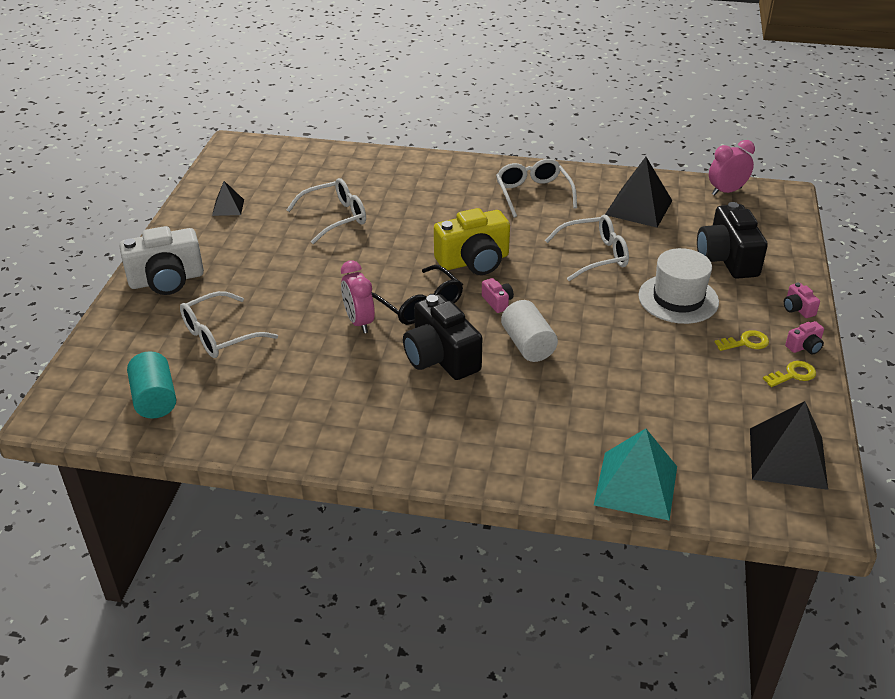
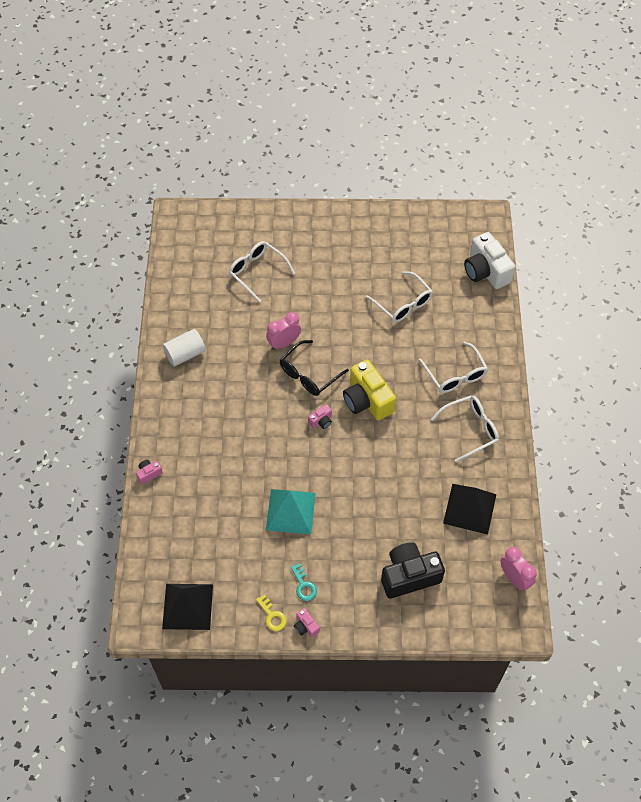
camera: 80 degrees right, 20 degrees up
white camera [120,226,204,295] -> white camera moved to [464,232,515,289]
turquoise cylinder [127,351,176,418] -> none
black pyramid [212,181,244,216] -> none
black camera [403,294,482,380] -> none
white cylinder [501,300,558,362] -> white cylinder moved to [163,329,206,367]
white glasses [545,215,629,281] -> white glasses moved to [419,342,488,393]
turquoise pyramid [594,428,677,521] -> turquoise pyramid moved to [266,489,316,534]
white hat [638,248,719,324] -> none
yellow key [715,330,769,351] -> turquoise key [291,563,317,601]
pink camera [784,282,820,318] -> pink camera moved to [136,460,163,484]

